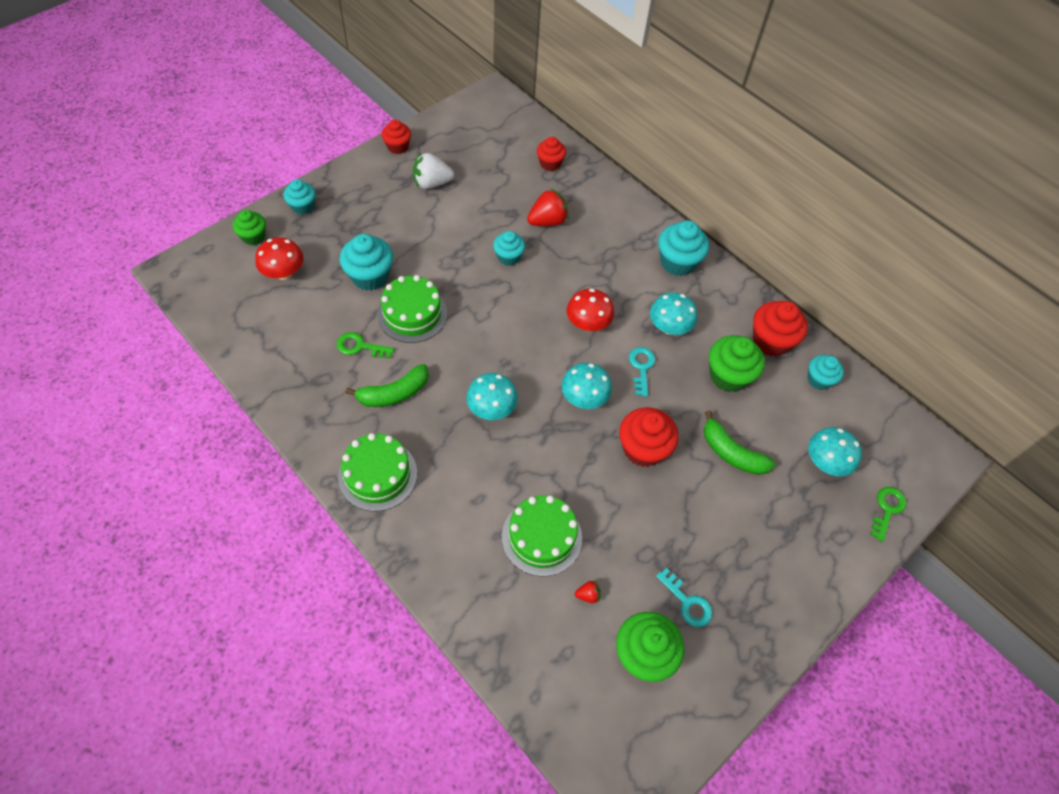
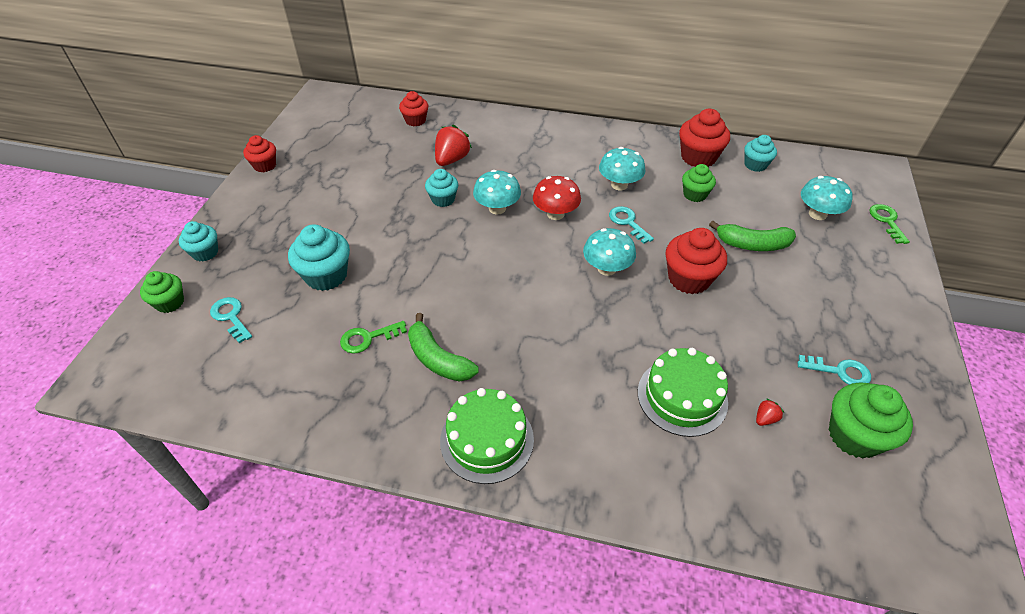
camera: 30 degrees left, 10 degrees down
red mushroom [255,237,304,280] -> turquoise key [210,297,252,343]
green banana [345,364,429,407] -> green banana turned 105 degrees clockwise [408,313,479,382]
green cake [377,275,447,343] -> none
white strawberry [413,152,454,189] -> none
turquoise mushroom [466,373,518,420] -> turquoise mushroom moved to [473,170,521,215]
turquoise cupcake [658,220,709,276] -> none
green cupcake [709,335,765,392] -> green cupcake [682,164,716,202], size x0.63

